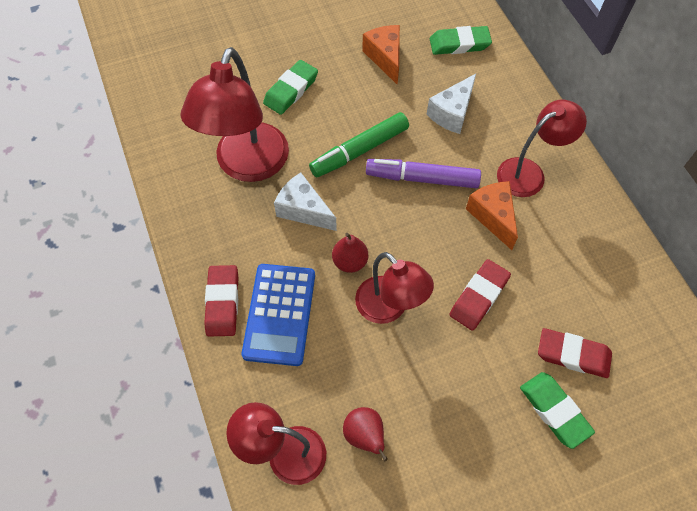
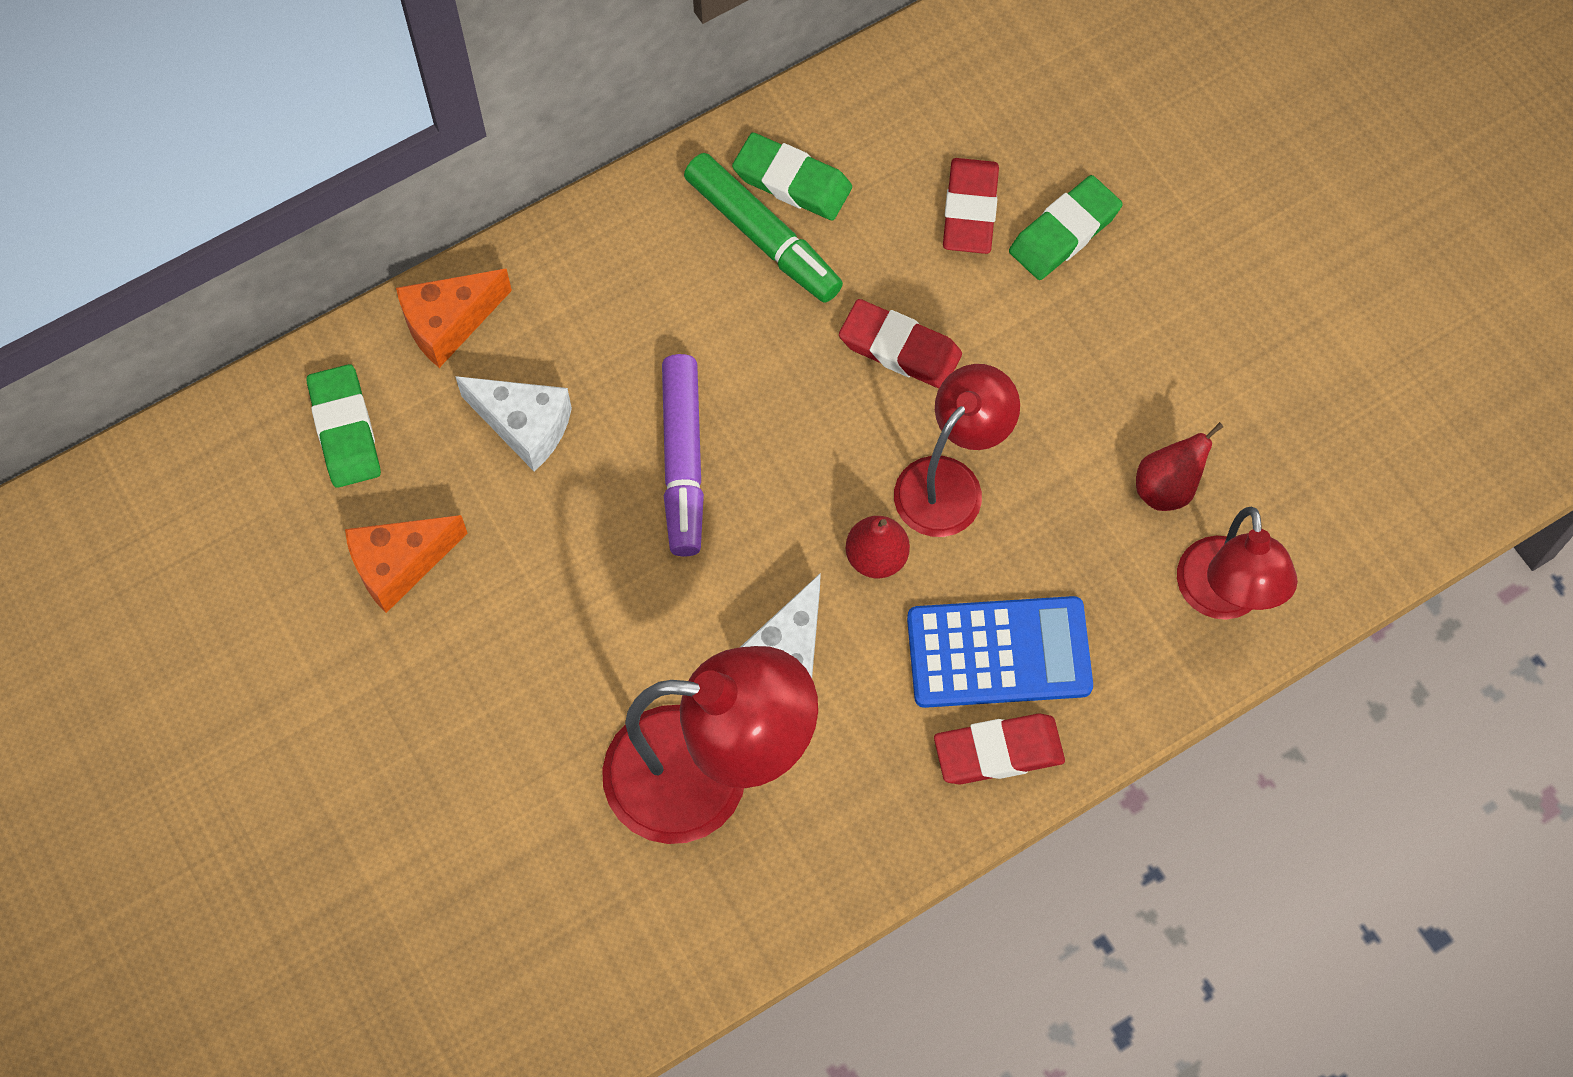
camera: 100 degrees left, 5 degrees up
green eraser [263,60,318,115] -> green eraser moved to [732,133,852,220]
green marker [309,112,409,178] -> green marker moved to [684,153,843,303]
orange cheese [466,181,518,250] -> orange cheese moved to [396,268,512,368]
red lamp [497,100,587,197] -> none

